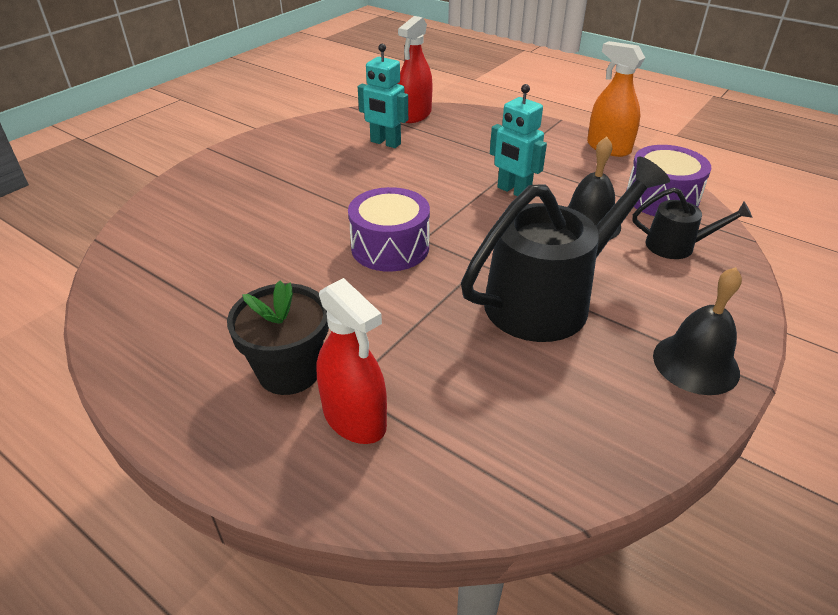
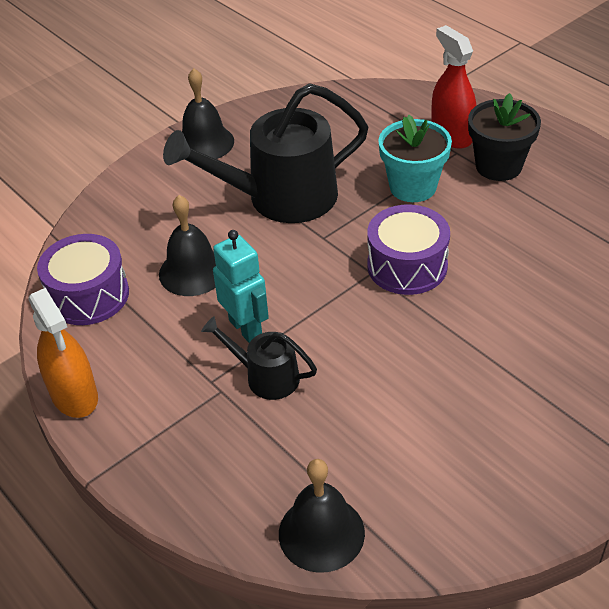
camera: 165 degrees left, 5 degrees up
turquoise robot [358,44,408,148] -> none
red spray bottle [398,16,433,123] -> black bell [279,459,365,573]
black watering can [632,187,752,259] -> black watering can moved to [201,316,317,400]
none -> turquoise flower pot [378,115,452,202]

